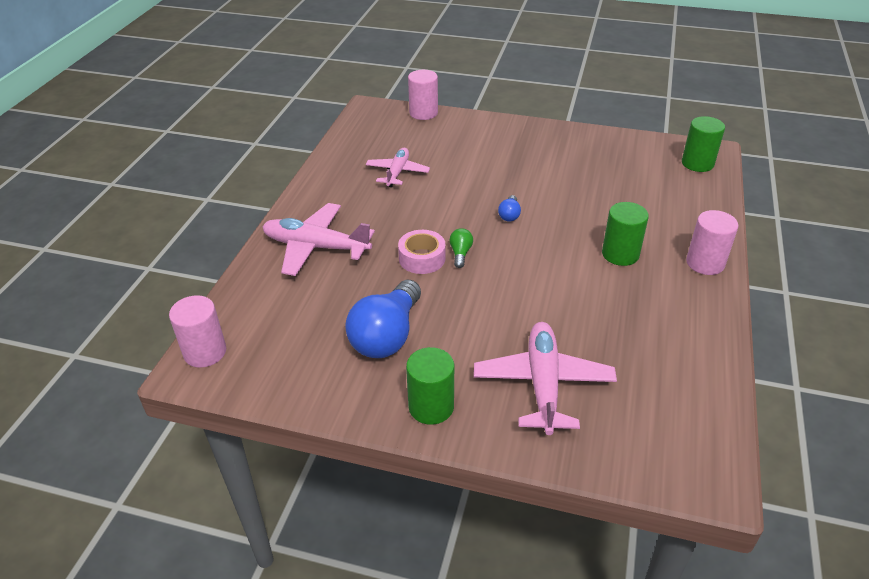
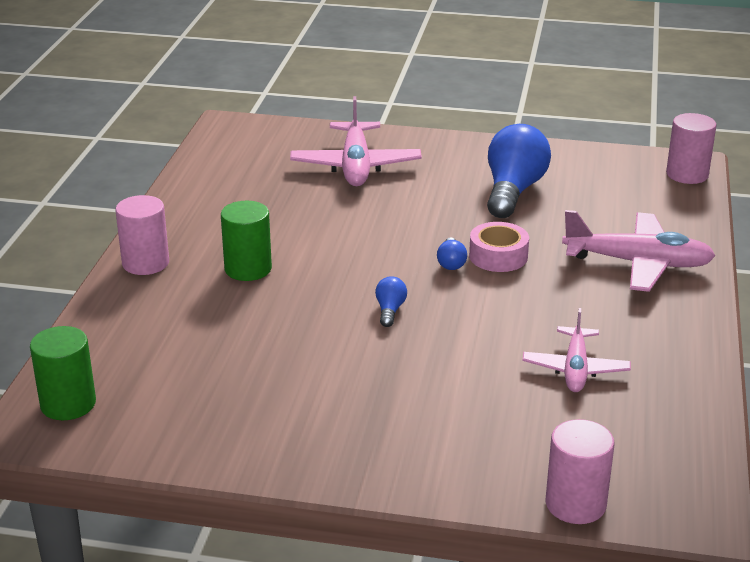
camera: 175 degrees right, 10 degrees down
green cylinder [406,347,454,425] -> none
green light bulb [449,228,473,268] -> blue light bulb [437,237,467,270]

